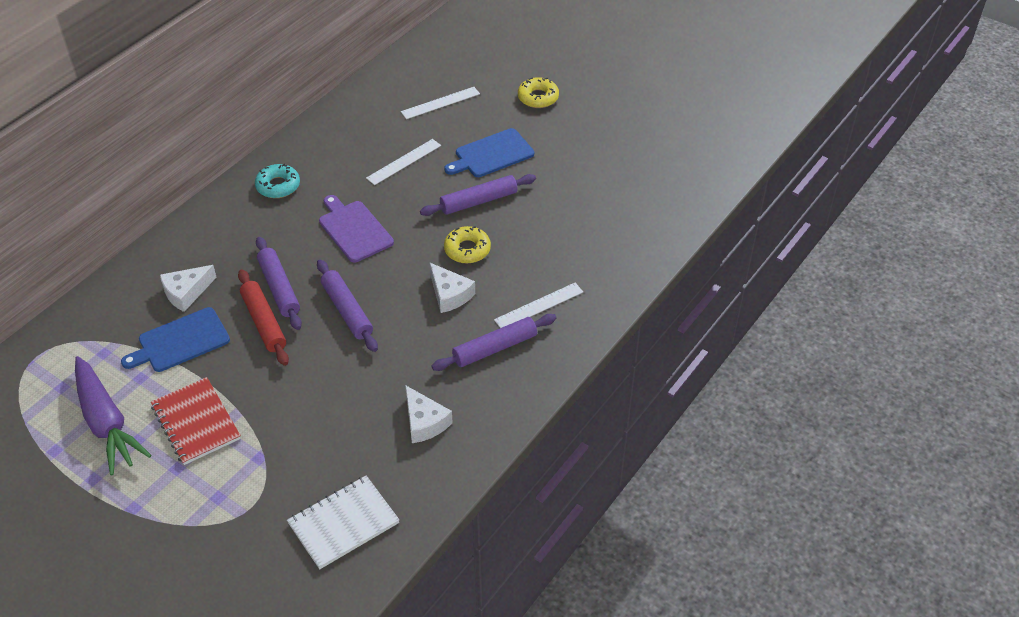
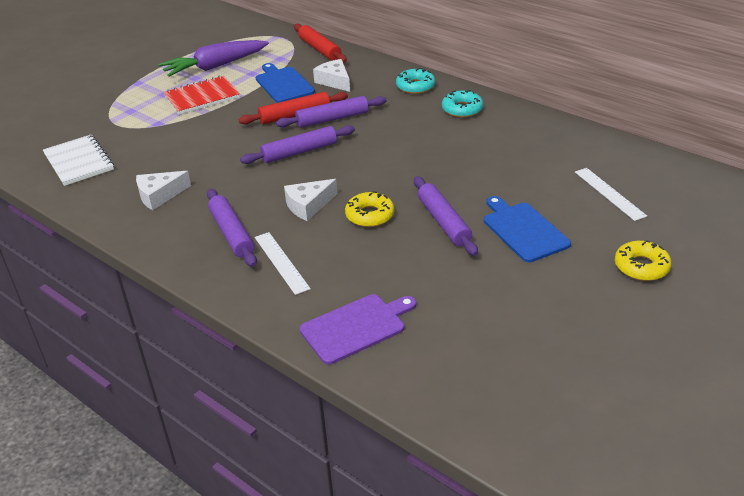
camera: 95 degrees right, 10 degrees down
purple cutting board [319,195,394,262] -> purple cutting board moved to [299,294,416,365]
white ruler [366,139,441,185] -> none
none -> red rolling pin [294,24,347,63]
none -> turquoise donut [396,68,436,94]

